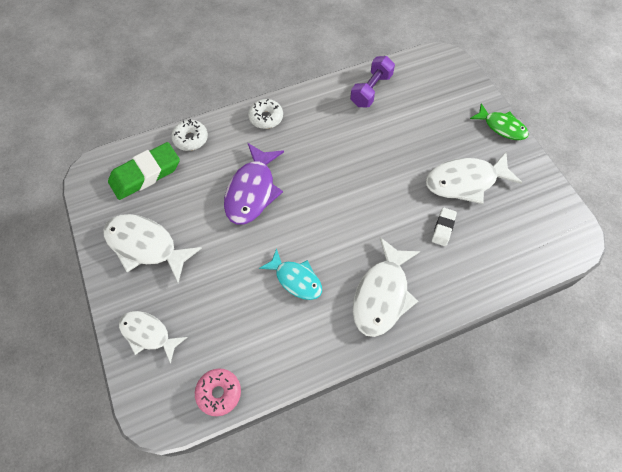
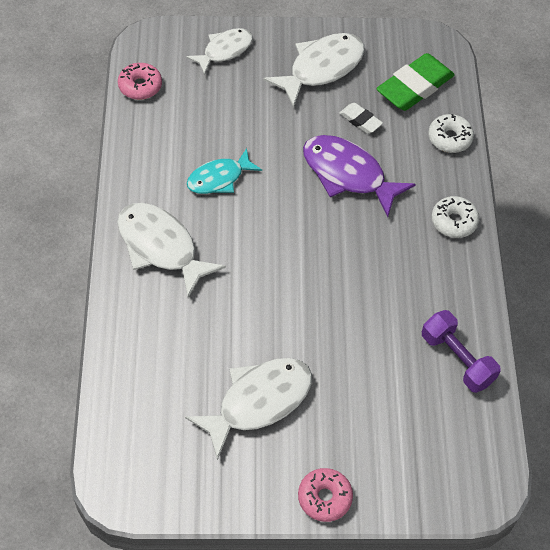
camera: 110 degrees right, 5 degrees down
green eraser [108,142,180,200] -> green eraser turned 60 degrees clockwise [376,53,455,111]
white fish [426,152,523,204] -> white fish turned 45 degrees clockwise [185,358,312,461]
white eraser [432,208,457,246] -> white eraser moved to [339,103,383,134]
green fish [470,103,529,140] -> pink donut [298,468,353,522]

